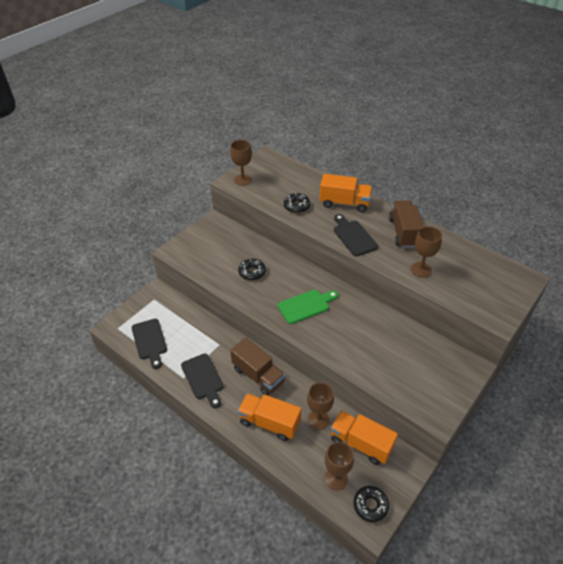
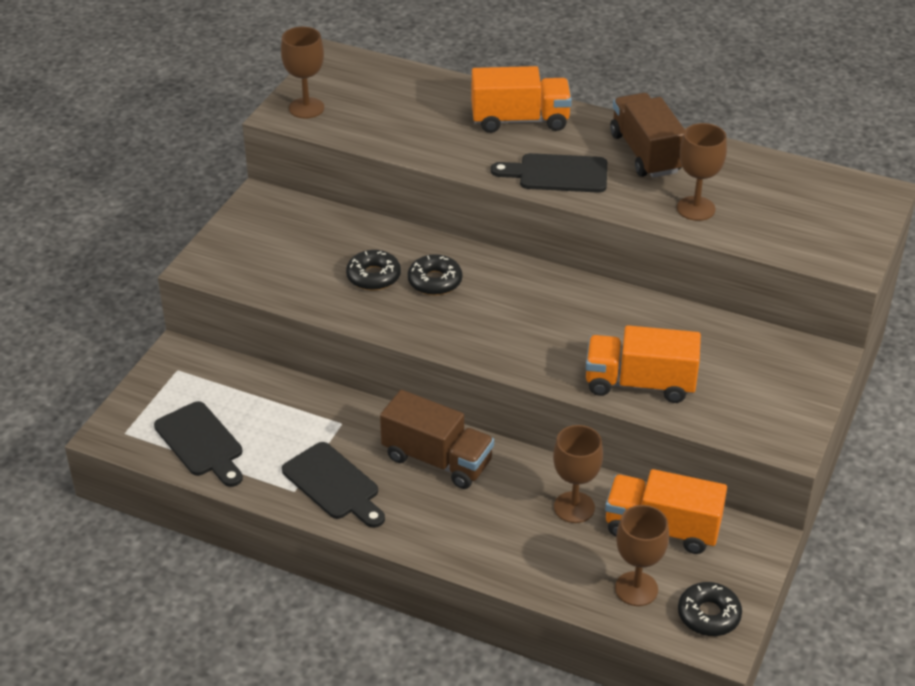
camera: 15 degrees left, 5 degrees down
orange truck [237,393,301,441] -> orange truck moved to [586,325,701,403]
green cutting board [278,290,338,324] -> none
black donut [284,193,310,213] -> black donut moved to [408,254,462,295]
black cutting board [334,214,378,256] -> black cutting board turned 45 degrees counterclockwise [491,153,607,193]

